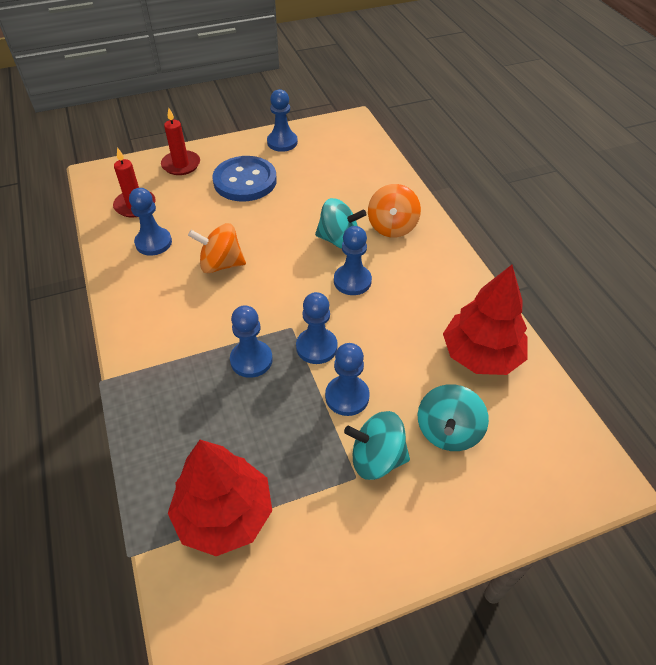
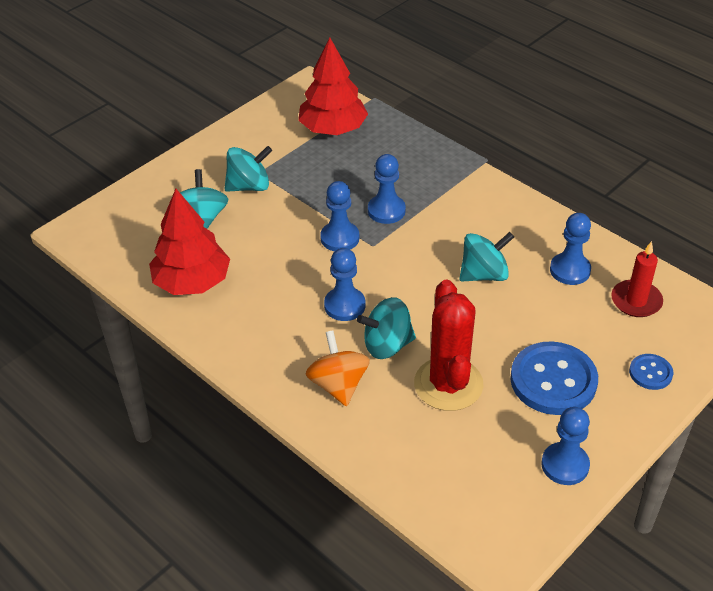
camera: 155 degrees right, 5 degrees down
red candle [161,107,200,175] -> blue button [629,354,673,390]
orange spinning top [188,223,246,273] -> turquoise spinning top [459,232,514,281]
blue pawn [325,343,370,416] -> none
none -> red cactus [414,279,484,411]

